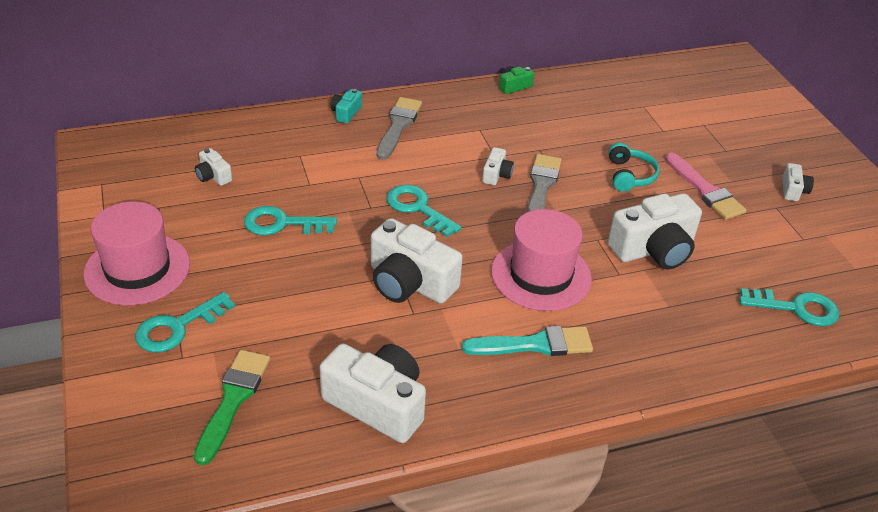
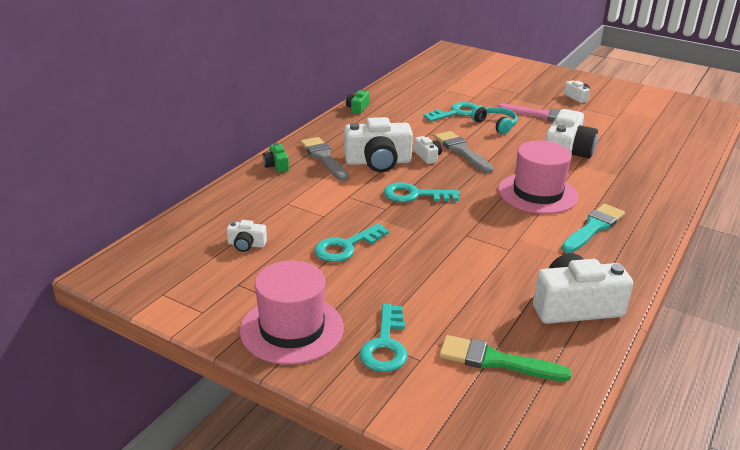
camera: 40 degrees left, 10 degrees down
green brush [194,350,270,465] -> green brush turned 45 degrees counterclockwise [439,335,572,381]
turquoise camera [330,89,362,124] -> green camera [263,143,289,173]
white camera [371,218,462,304] -> white camera moved to [344,117,413,172]
turquoise key [739,288,839,327] -> turquoise key moved to [423,102,477,122]

